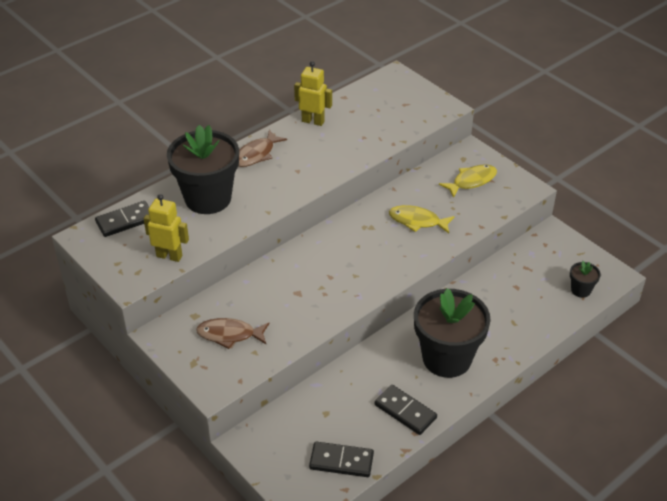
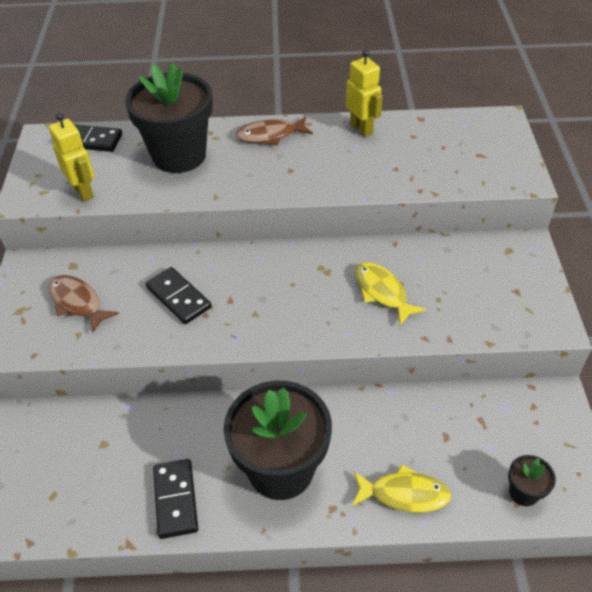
camera: 40 degrees right, 5 degrees up
black domino [309,441,374,477] -> black domino moved to [146,267,211,324]
yellow fish [439,164,497,198] -> yellow fish moved to [352,464,451,512]

